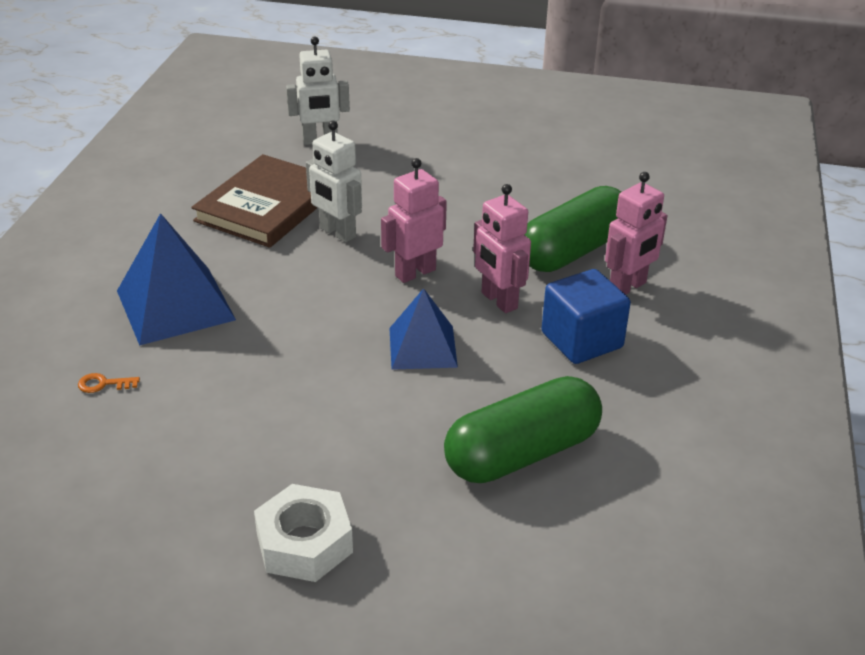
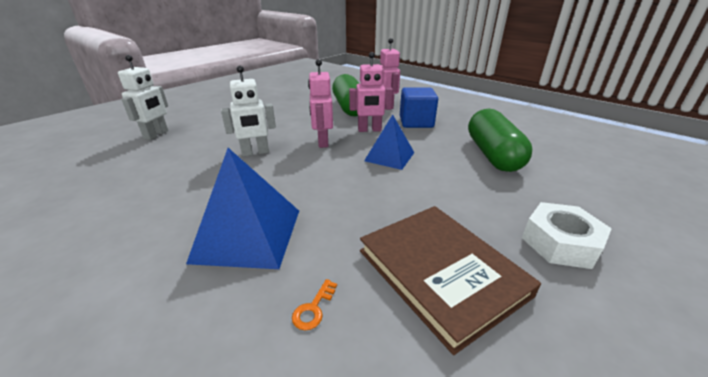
camera: 60 degrees left, 5 degrees down
brown book [191,154,317,248] -> brown book moved to [360,206,541,355]

